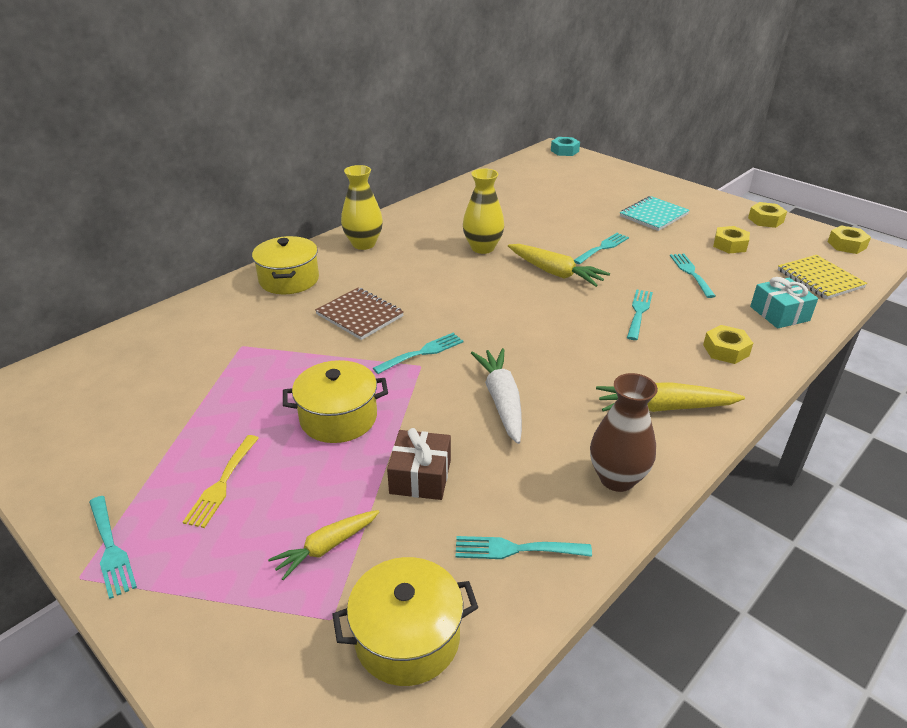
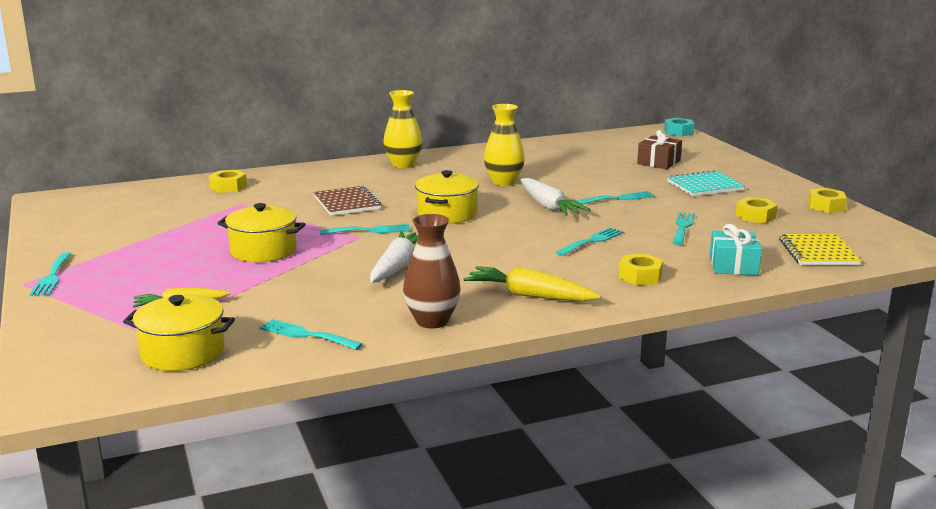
camera: 25 degrees right, 15 degrees down
yellow fork [183,435,259,528] -> none
yellow pot [252,236,319,294] -> yellow pot moved to [415,170,479,224]
brown gift [387,428,451,500] -> brown gift moved to [637,130,682,169]
yellow carrot [508,244,610,287] -> white carrot [520,178,590,216]
yellow nut [827,225,871,254] -> yellow nut moved to [209,170,247,193]

